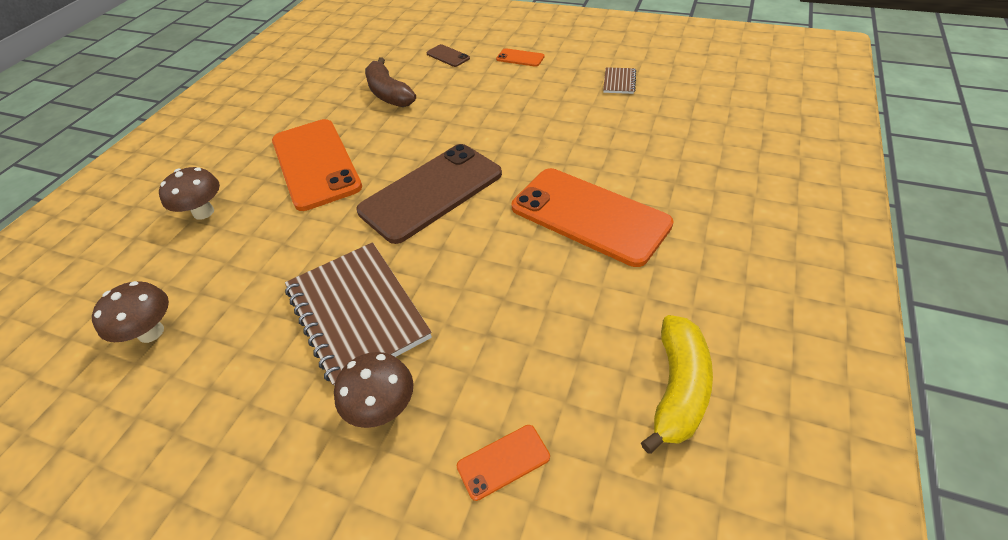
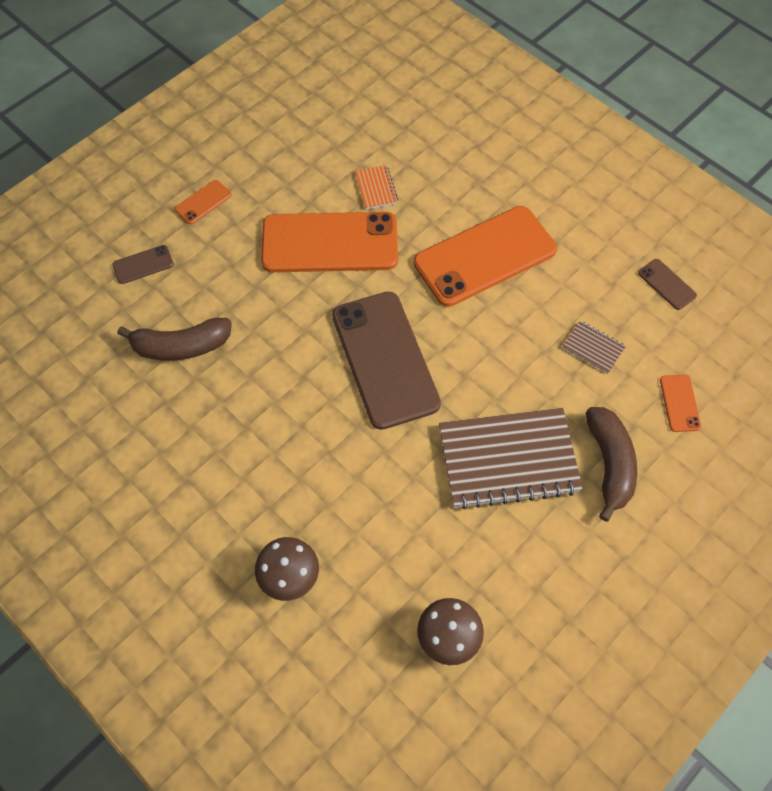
camera: 70 degrees left, 15 degrees up
orange phone [272,119,362,211] -> orange phone moved to [261,212,398,272]
brown mushroom [334,352,413,428] -> brown banana [586,407,637,521]
brown notebook [603,67,636,94] -> brown notebook moved to [562,321,626,374]
yellow banana [641,315,713,454] -> brown phone [638,259,697,310]
none -> orange notebook [355,165,398,210]

